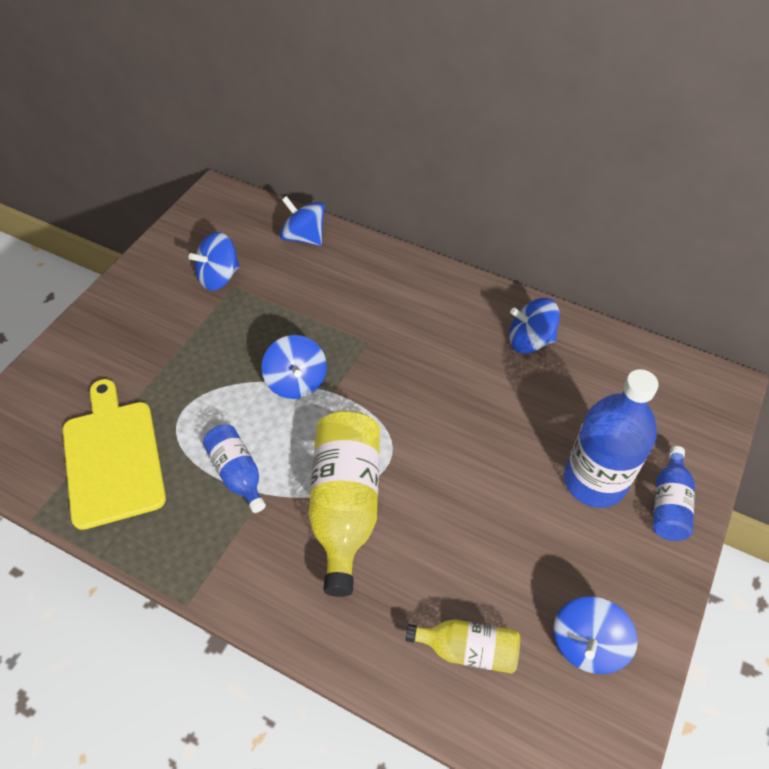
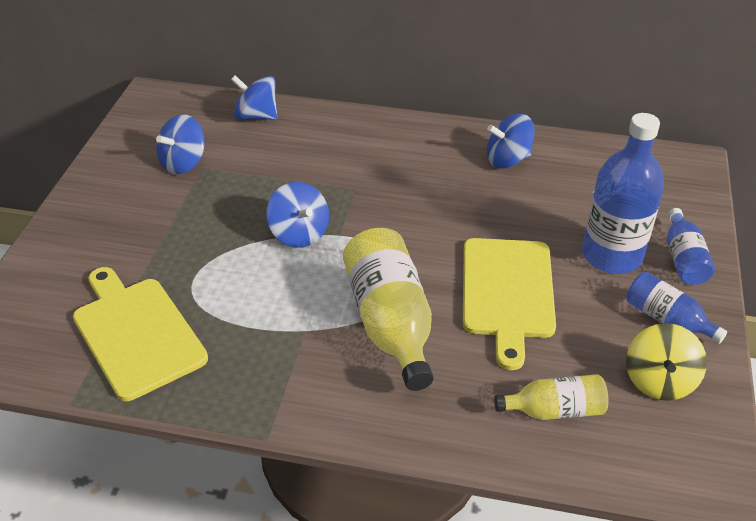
camera: 15 degrees left, 10 degrees down
blue bottle [203,425,266,513] -> blue bottle moved to [626,272,727,344]
blue spinning top [553,596,638,674] -> yellow spinning top [626,323,707,401]
none -> yellow cutting board [463,238,556,370]

